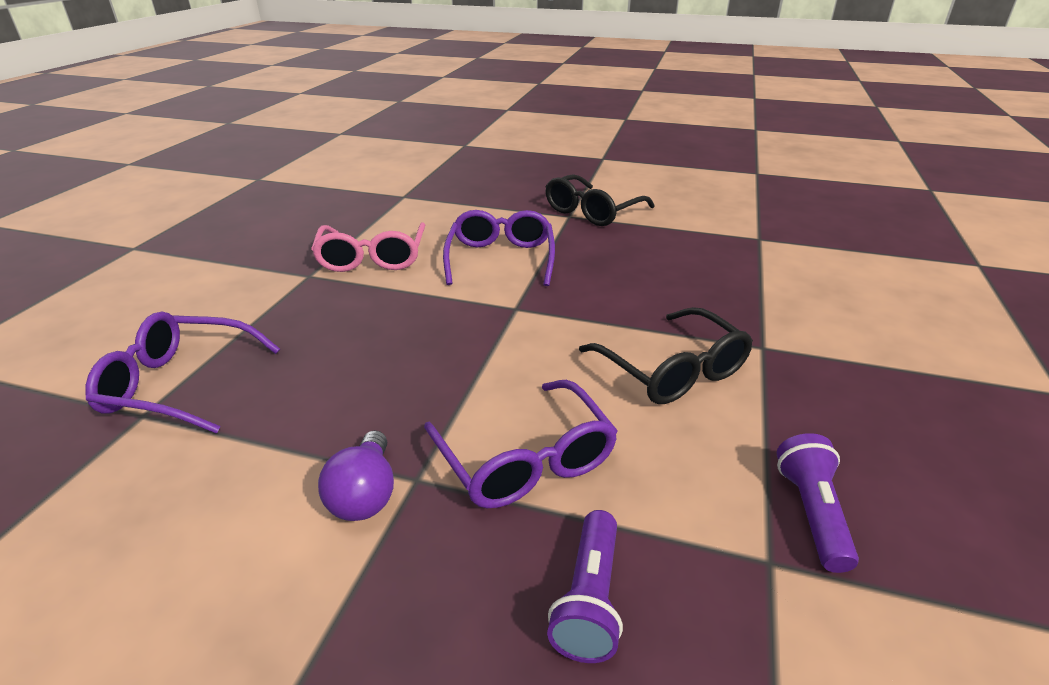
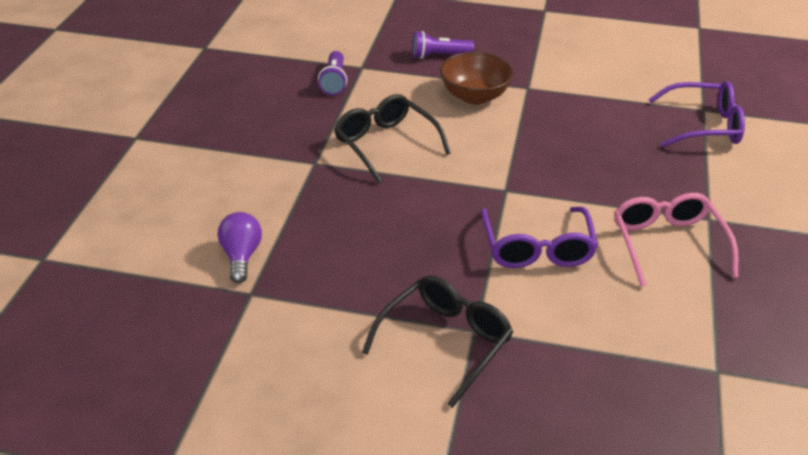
camera: 175 degrees right, 5 degrees up
purple light bulb [318,430,394,521] -> purple light bulb moved to [218,212,262,283]
purple glasses [424,380,618,508] -> brown bowl [440,52,514,105]
purple flashlight [547,510,623,663] -> purple flashlight turned 105 degrees counterclockwise [412,31,474,59]

